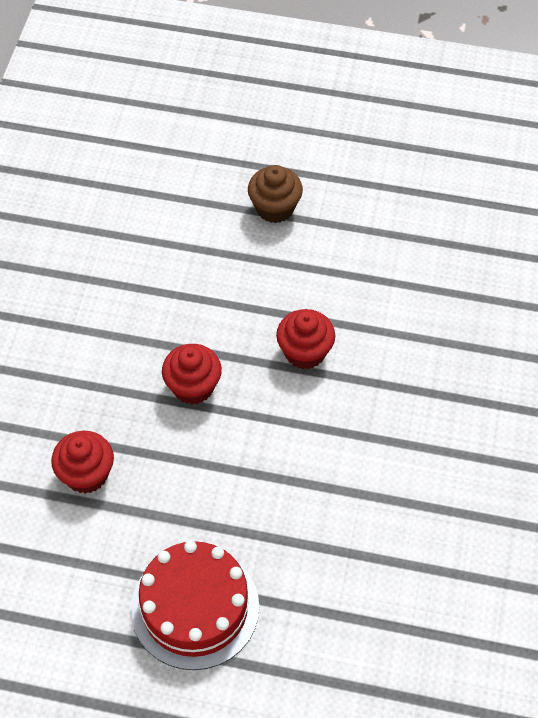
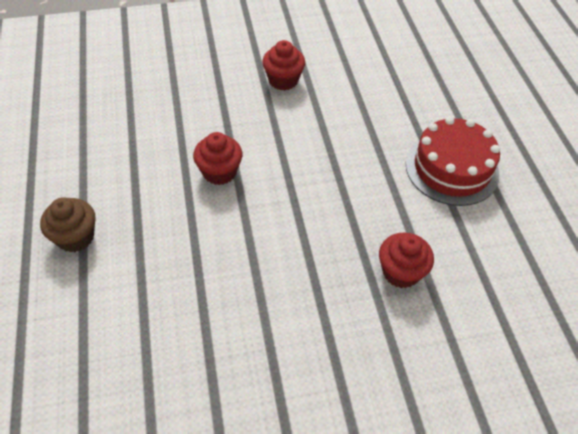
camera: 115 degrees left, 5 degrees down
red cupcake [162,344,222,404] -> red cupcake moved to [262,40,305,90]

